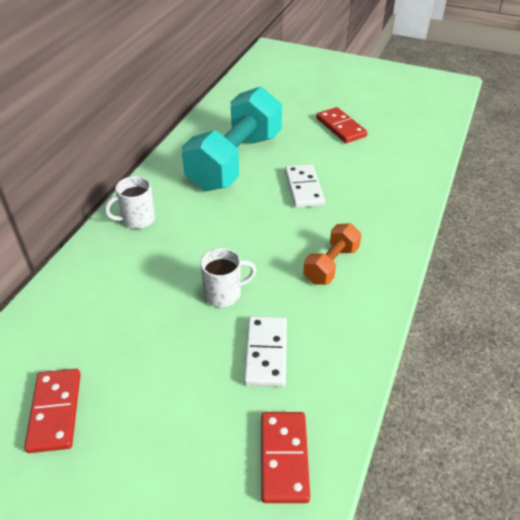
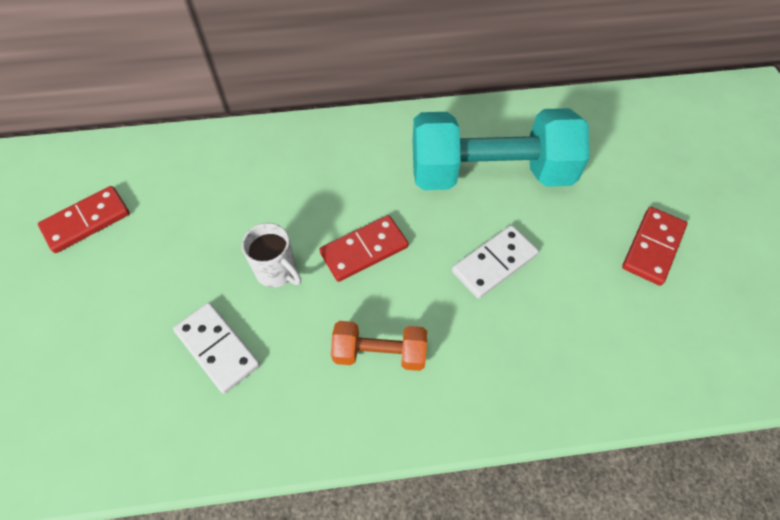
camera: 60 degrees right, 15 degrees up
white mug [105,176,155,229] -> none
white domino [244,316,287,387] -> white domino turned 75 degrees clockwise [173,302,260,394]
red domino [261,412,310,503] -> red domino moved to [319,215,408,282]

